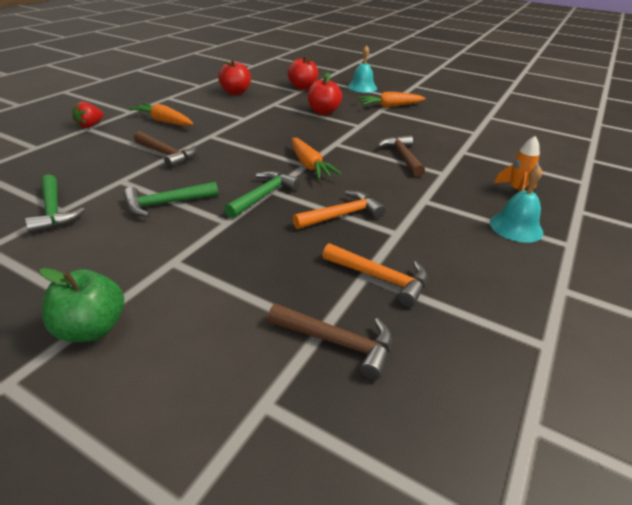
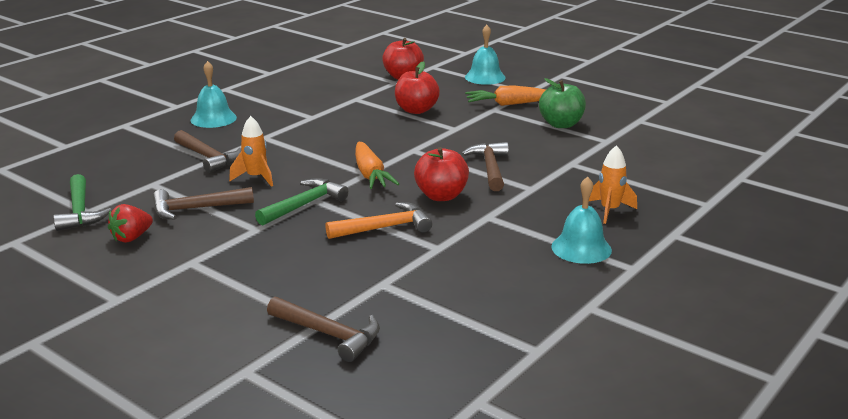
camera: 10 degrees right, 10 degrees down
green apple [40,268,124,342] -> green apple moved to [539,78,586,128]
red strawberry [72,102,103,128] -> red strawberry moved to [108,204,153,243]
green hammer [123,182,218,217] -> brown hammer [153,187,254,220]
orange carrot [128,103,193,126] -> turquoise bell [191,61,237,128]
red apple [218,60,251,95] -> red apple moved to [414,147,469,201]
orange hammer [322,243,427,307] -> none
none -> orange rocket [229,116,273,187]

